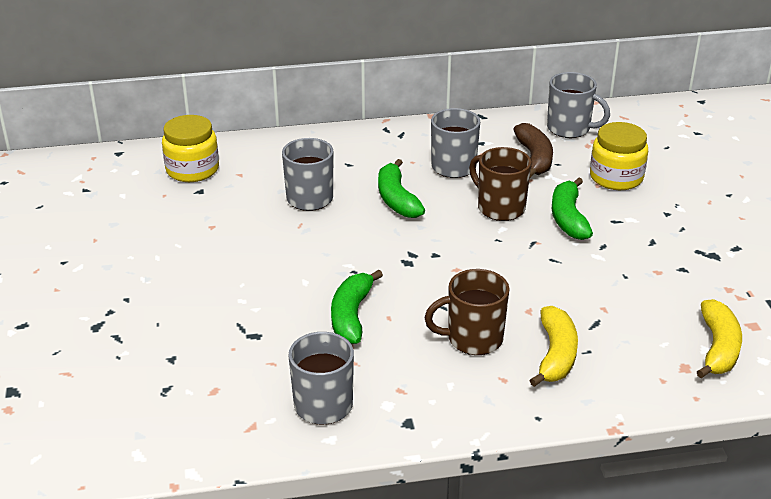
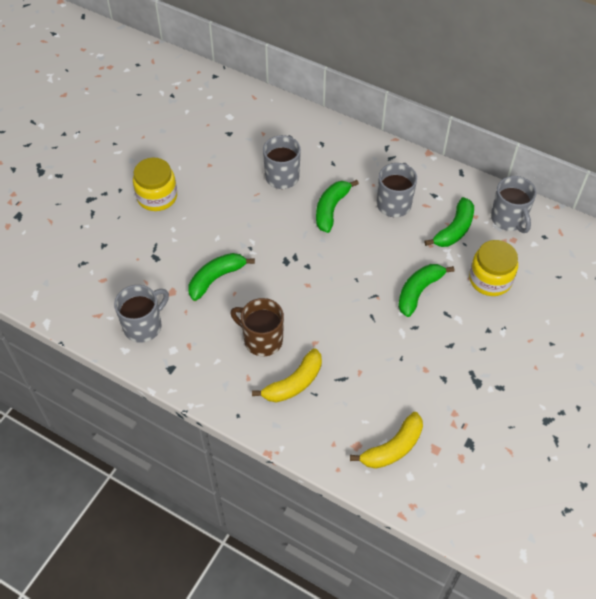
camera: 40 degrees right, 20 degrees up
yellow jar [162,115,219,182] -> yellow jar moved to [133,158,177,211]
brown mug [469,147,531,221] -> none
brown banana [513,123,553,178] -> green banana [424,197,474,247]

